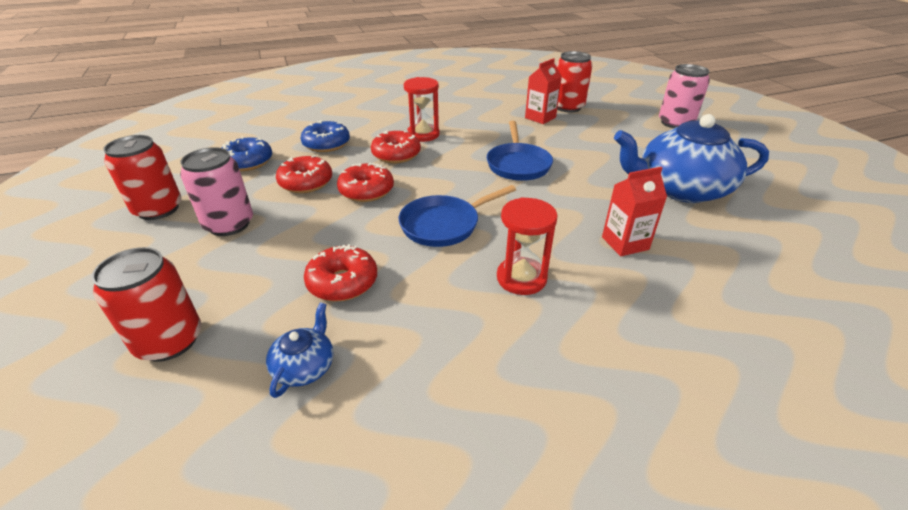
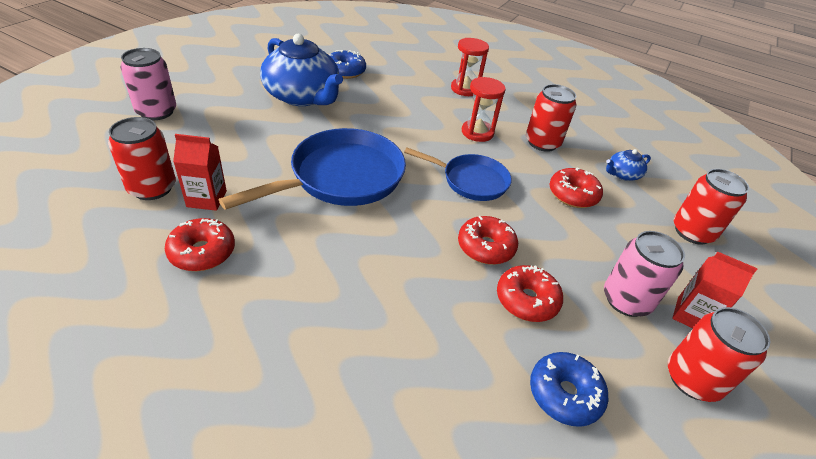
camera: 135 degrees left, 5 degrees up
blue donut [301,120,350,152] -> blue donut moved to [329,50,366,79]
red donut [371,130,421,163] -> red donut moved to [165,218,235,271]
red hourglass [404,77,440,142] -> red hourglass moved to [451,38,489,96]
blue pan [487,121,553,181] -> blue pan [219,128,406,210], size x1.64
red carton [602,167,667,256] -> red carton moved to [672,252,758,328]
none -> red can [526,84,576,152]

